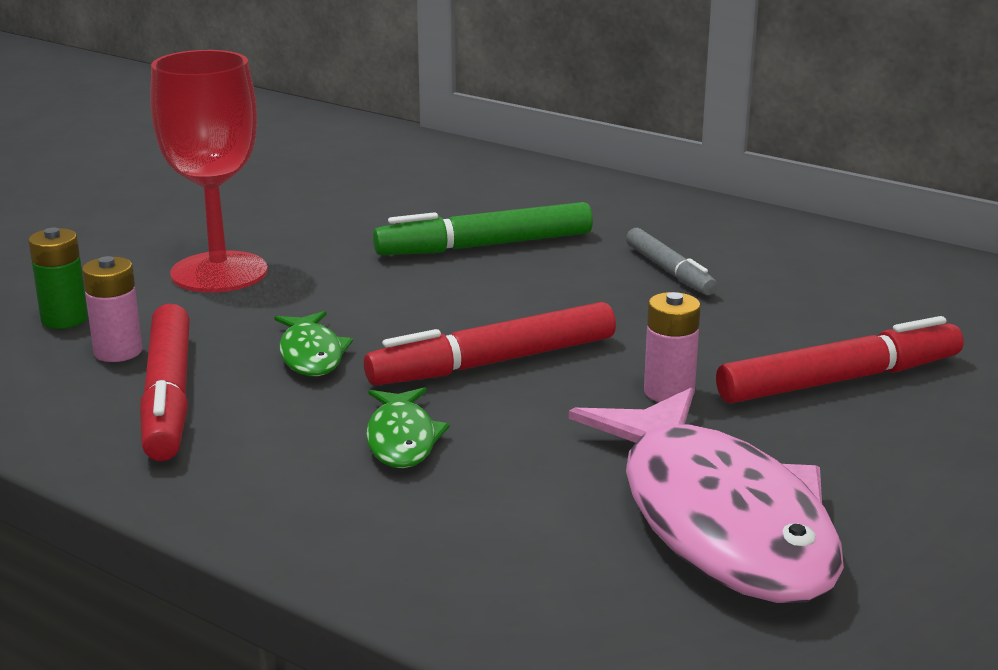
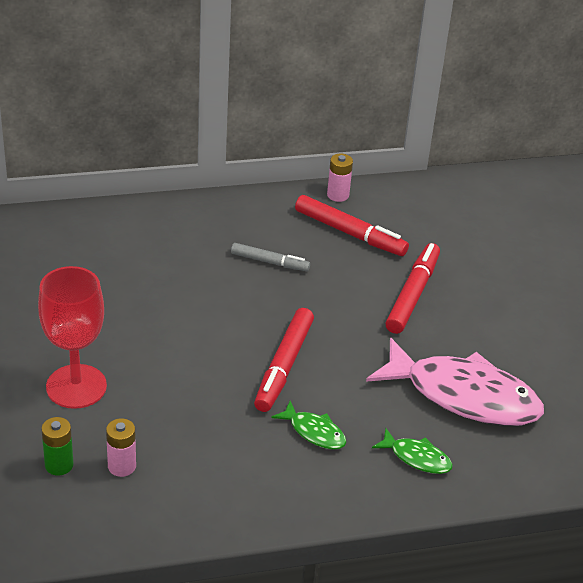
camera: 50 degrees left, 15 degrees up
red marker [140,304,190,461] -> red marker moved to [295,195,409,256]
green fish [274,311,353,376] -> green fish moved to [372,428,453,474]
green marker [373,202,593,255] -> none
pink battery [644,292,701,402] -> pink battery moved to [327,154,353,202]

